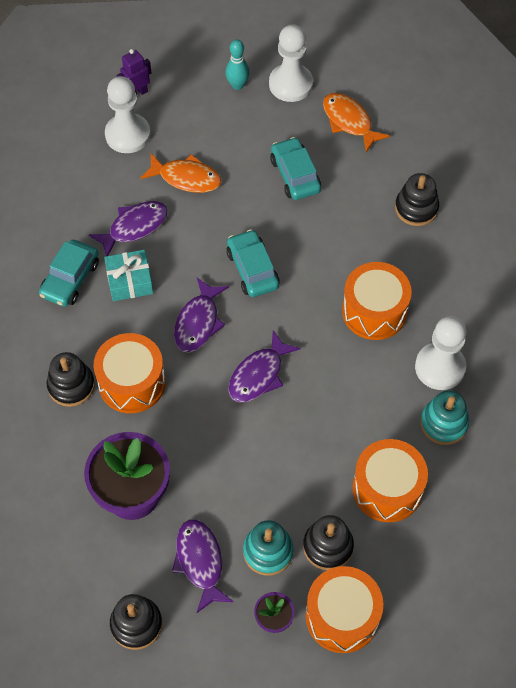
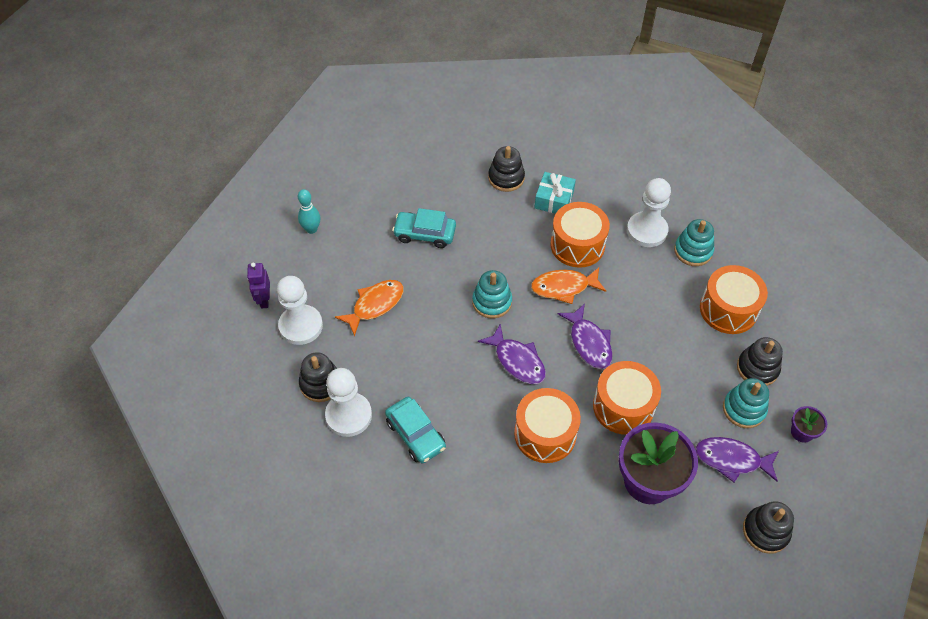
camera: 60 degrees left, 5 degrees down
black stacking toy [47,352,95,407] -> black stacking toy moved to [299,352,337,402]
purple fish [89,201,168,256] -> none
turquoise gift [104,250,153,301] -> turquoise gift moved to [534,172,576,214]
turquoise car [226,229,280,297] -> turquoise stacking toy [472,270,512,318]
white pawn [269,24,313,102] -> white pawn moved to [325,368,372,437]
orange drum [305,566,383,653] -> orange drum moved to [593,361,661,435]
orange fish [323,93,390,152] -> orange fish moved to [531,268,606,304]

